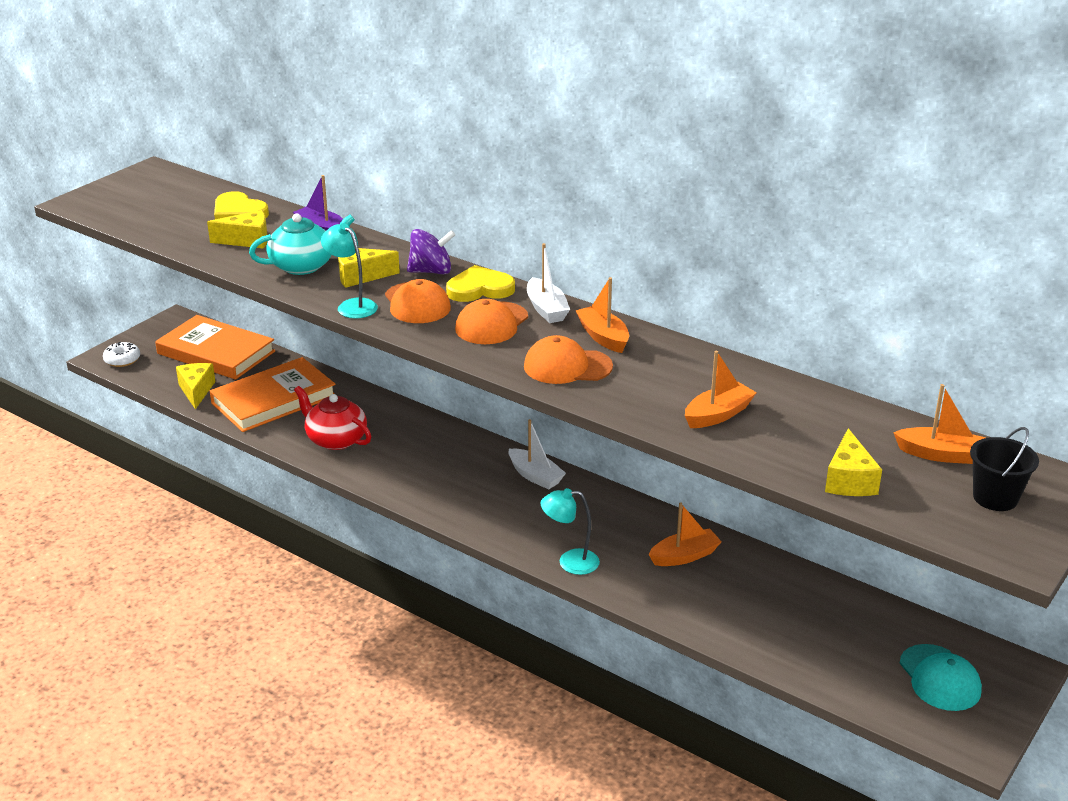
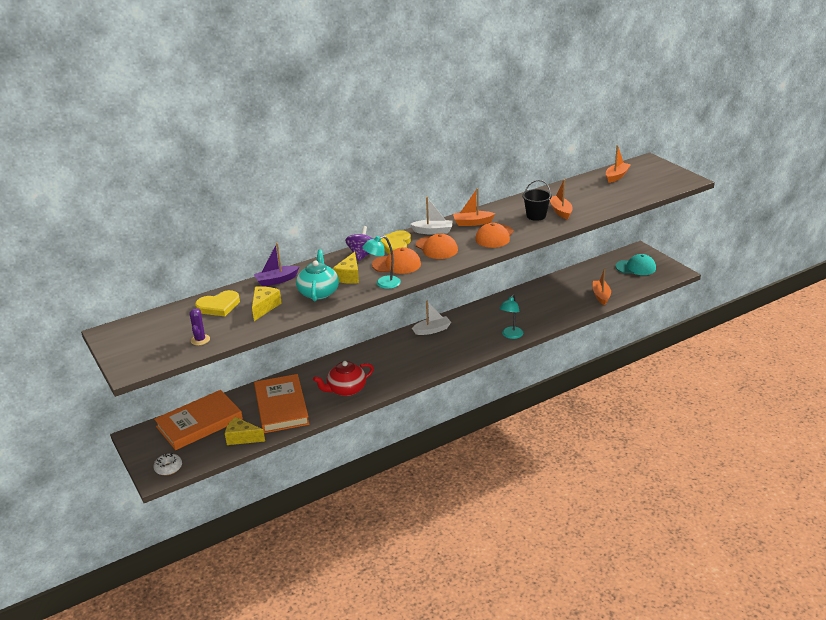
camera: 65 degrees left, 0 degrees up
orange boat [649,502,722,566] -> orange boat moved to [593,268,611,305]
yellow cheese [825,428,882,496] -> none
black bucket [970,427,1039,511] -> black bucket moved to [522,180,552,221]
none -> purple cactus [190,308,210,345]

